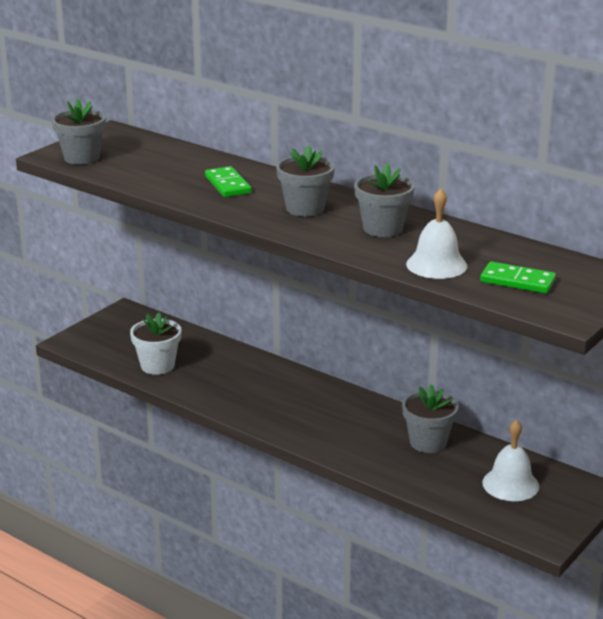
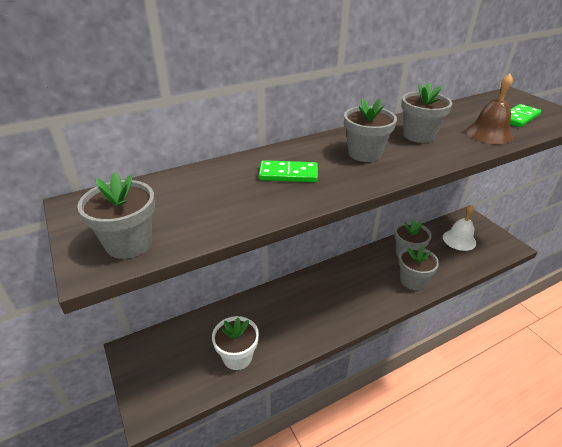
camera: 65 degrees left, 10 degrees up
white bell [406,188,467,279] -> brown bell [466,74,513,144]
none -> grey flower pot [398,246,439,290]

